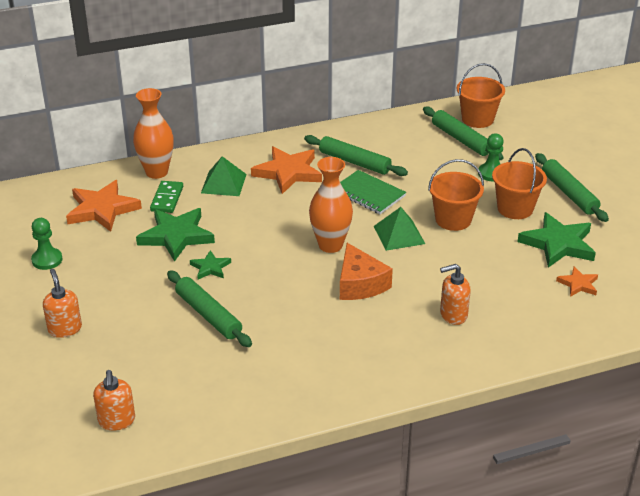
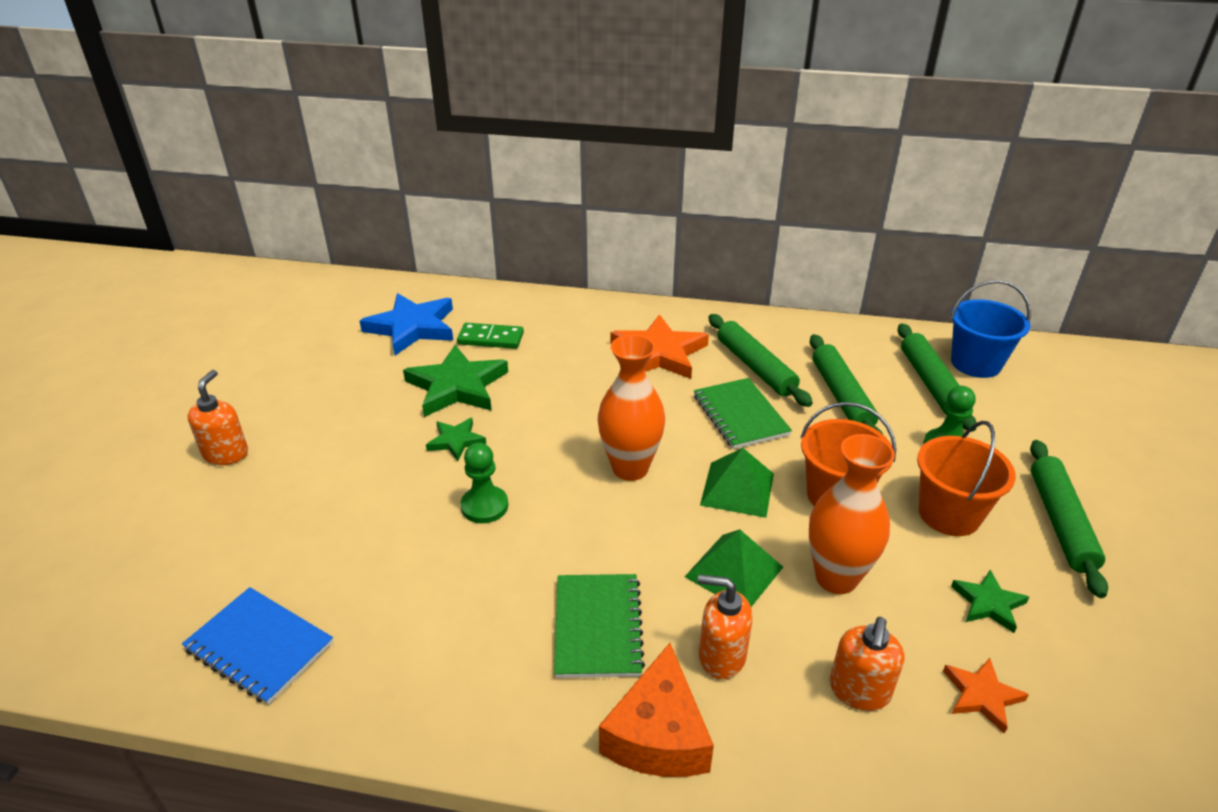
camera: 30 degrees right, 0 degrees up
green pawn [31,218,63,270] -> green pawn moved to [461,443,508,523]
orange star [66,180,142,232] -> blue star [359,293,453,355]
orange soap dispenser [93,370,135,431] -> orange soap dispenser moved to [830,617,905,711]
orange vase [133,88,174,179] -> orange vase moved to [809,434,895,594]
green domino [150,181,183,213] -> green domino turned 60 degrees clockwise [457,323,524,349]
green rolling pin [167,271,252,347] -> green rolling pin moved to [810,334,883,434]
green pyramid [201,156,247,196] -> green pyramid moved to [685,529,783,607]
orange cheese [340,243,393,300] -> orange cheese moved to [599,643,714,777]
orange bucket [457,63,505,128] -> blue bucket [951,280,1031,378]
green star [517,212,596,268] -> green star [951,570,1029,633], size x0.52
none -> blue notebook [182,587,333,705]
none -> green notebook [554,574,645,678]

